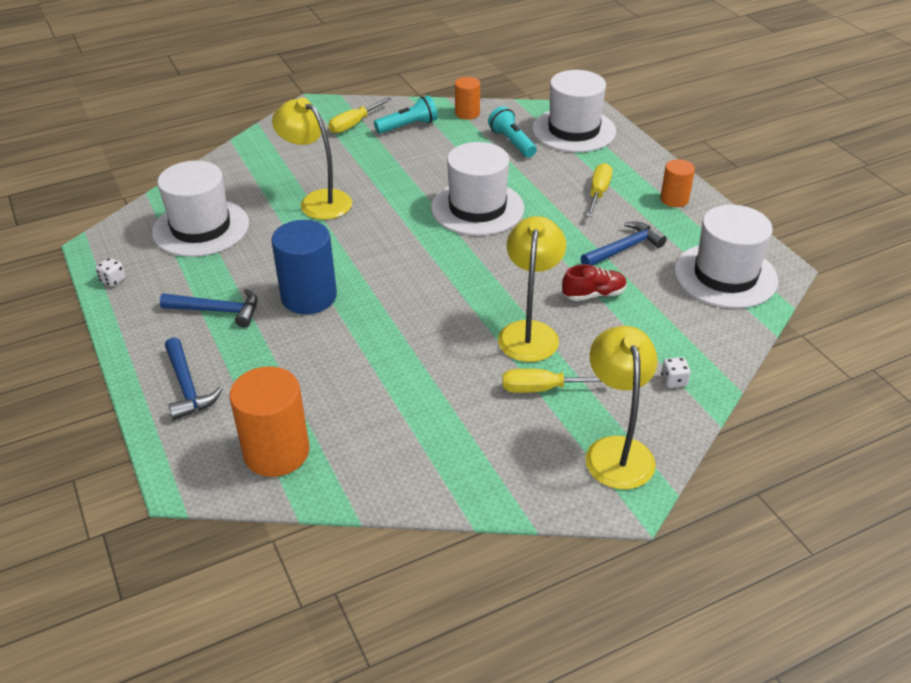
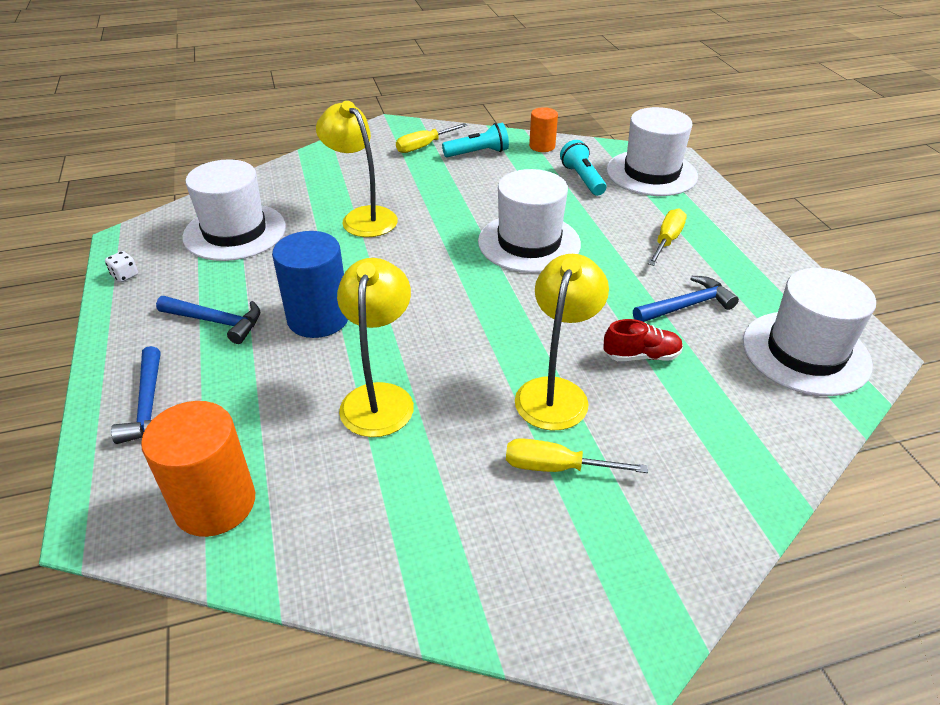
camera: 10 degrees right, 0 degrees up
yellow lamp [585,326,658,489] -> yellow lamp moved to [337,258,414,437]
orange cylinder [660,159,695,207] -> none
white dice [661,357,691,388] -> none

